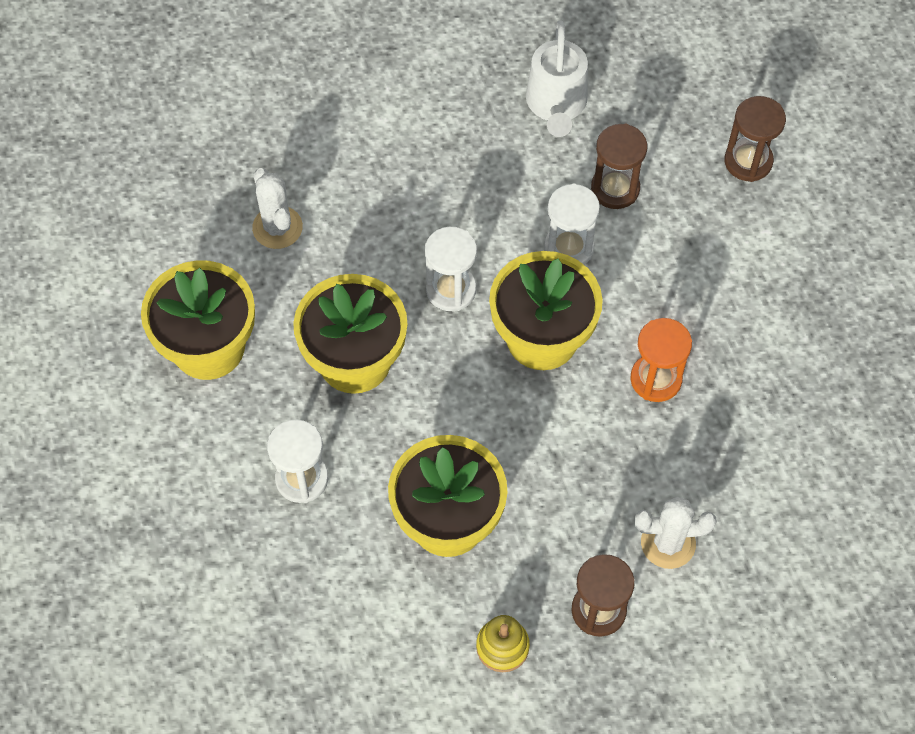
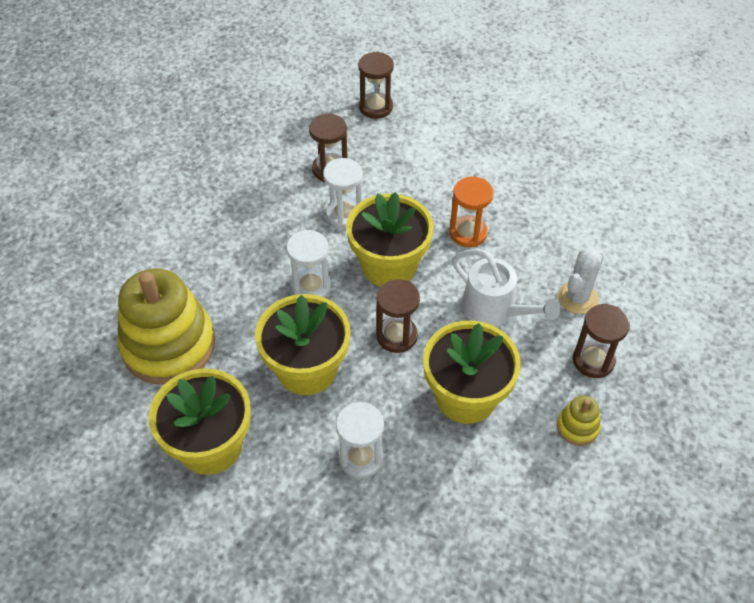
camera: 50 degrees left, 10 degrees down
white cactus [252,168,303,249] -> yellow stacking toy [118,269,215,384]
white watering can [526,20,588,137] -> white watering can moved to [452,249,560,327]
none -> brown hourglass [376,279,420,353]

